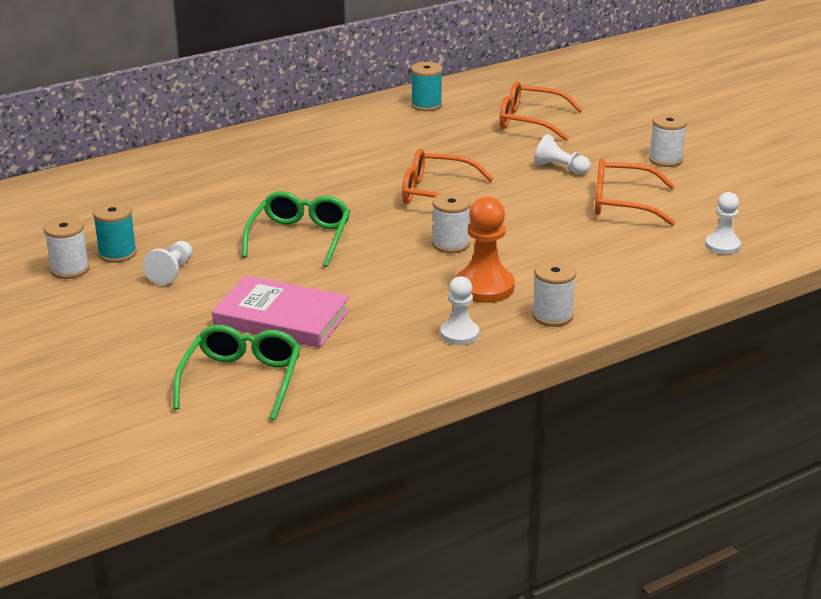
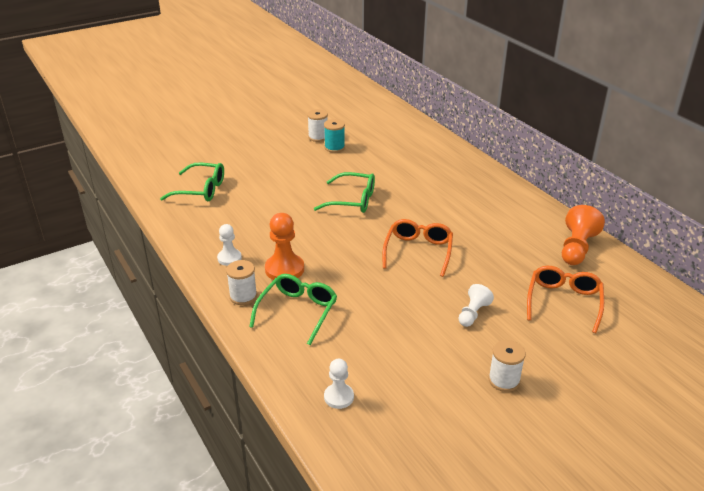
camera: 90 degrees right, 5 degrees up
white pawn [143,241,192,285] -> none
pink book [212,276,350,348] -> none
turquoise spool [411,62,443,111] -> orange pawn [562,205,605,265]
white spool [432,193,471,253] -> none
orange glasses [595,158,676,226] -> none
none -> green glasses [249,274,337,345]

